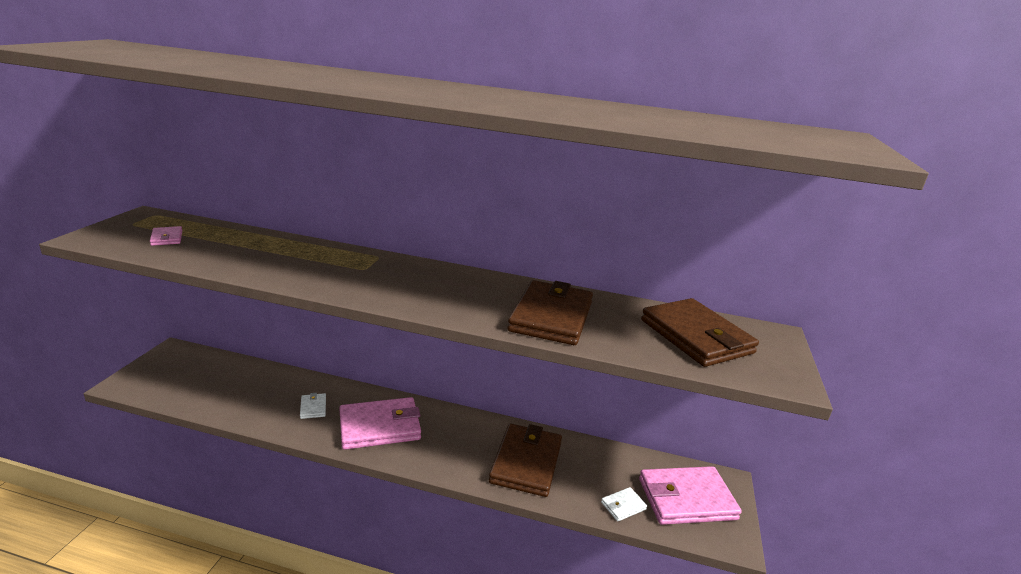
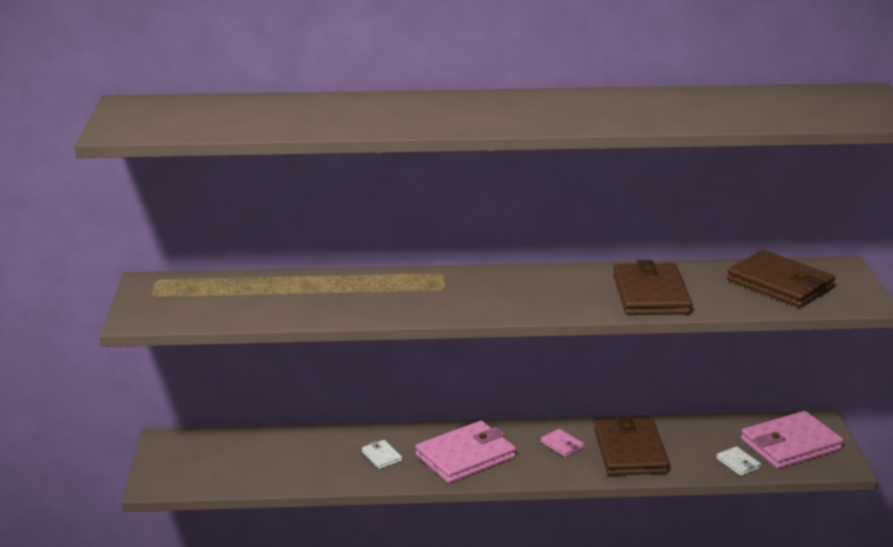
camera: 15 degrees left, 0 degrees up
pink wallet [150,226,182,246] -> pink wallet moved to [541,429,584,457]
white wallet [601,487,647,522] -> white wallet turned 75 degrees counterclockwise [716,446,761,476]

